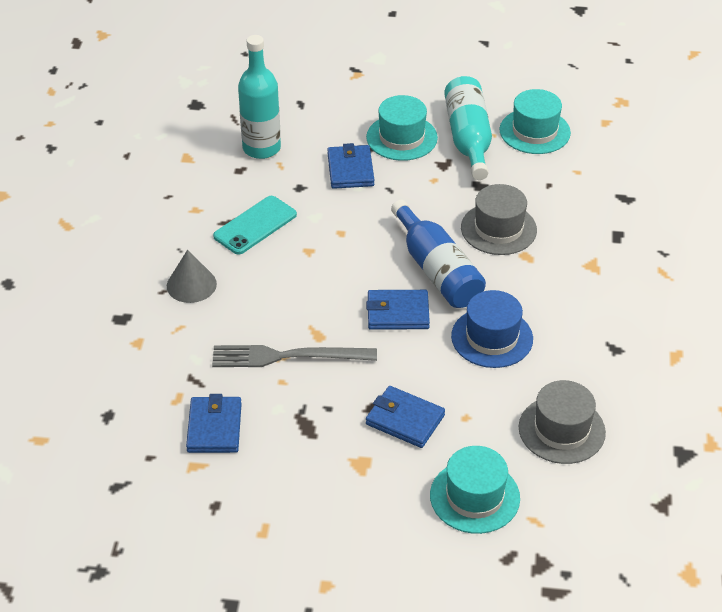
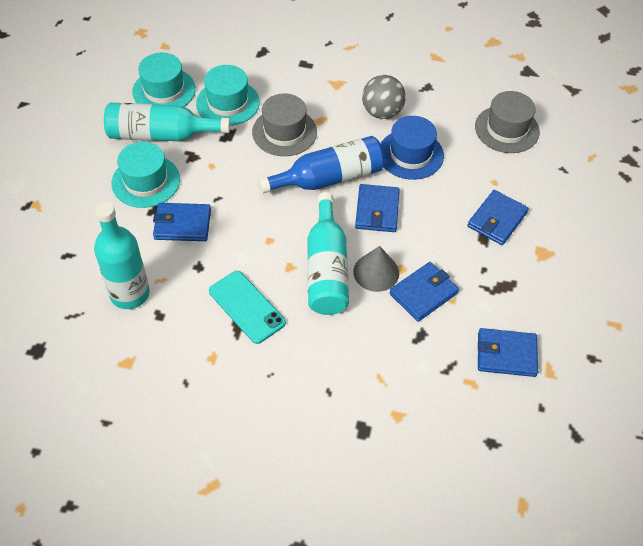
camera: 85 degrees left, 10 degrees up
grey cone [167,250,217,303] -> grey cone moved to [353,246,399,292]
grey fork [212,345,377,367] -> blue wallet [390,262,459,322]
turquoise hat [430,446,520,534] -> turquoise hat moved to [196,65,260,126]
none -> turquoise bottle [307,192,349,315]
none -> grey ball [362,75,406,119]

